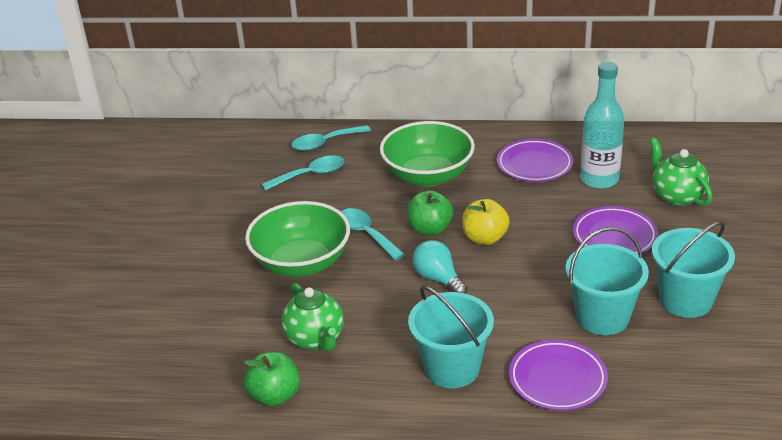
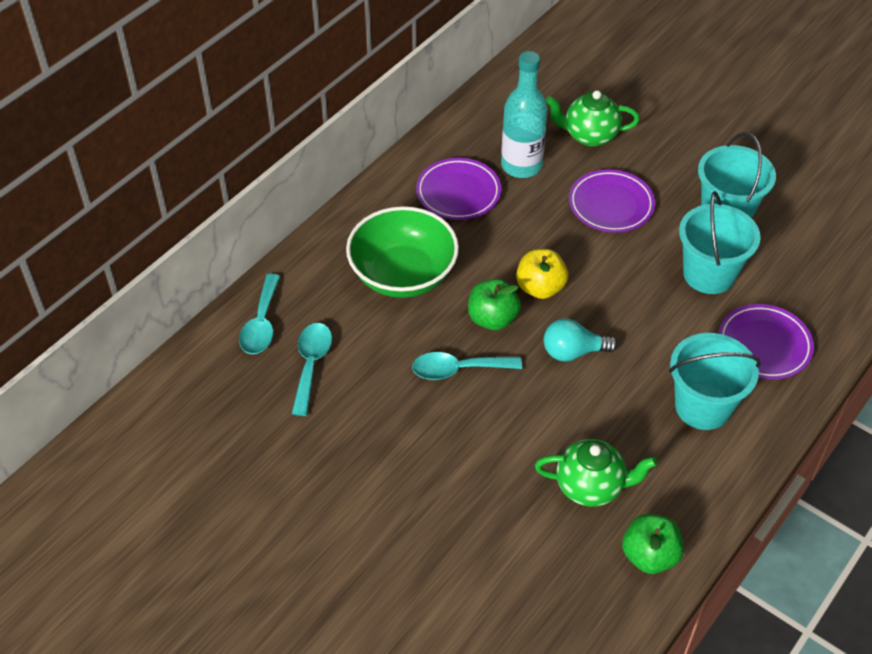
camera: 60 degrees left, 15 degrees up
green bowl [245,201,350,277] -> none

